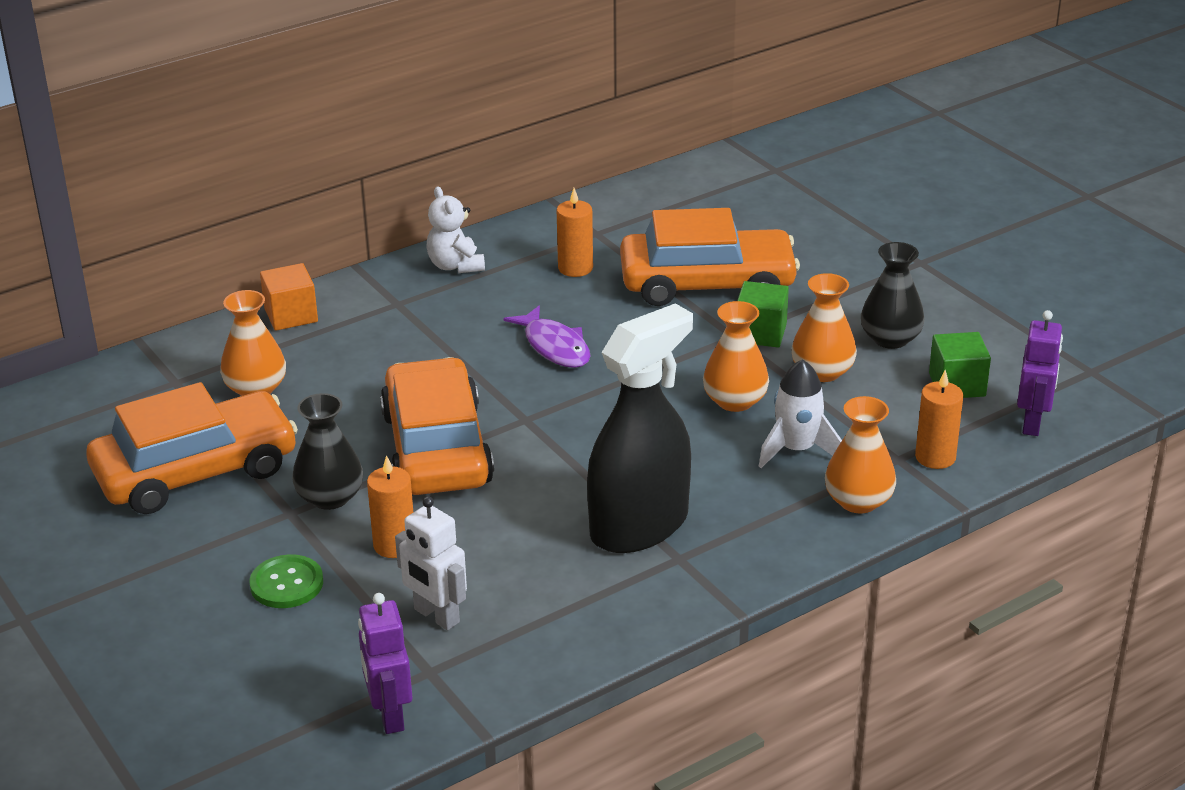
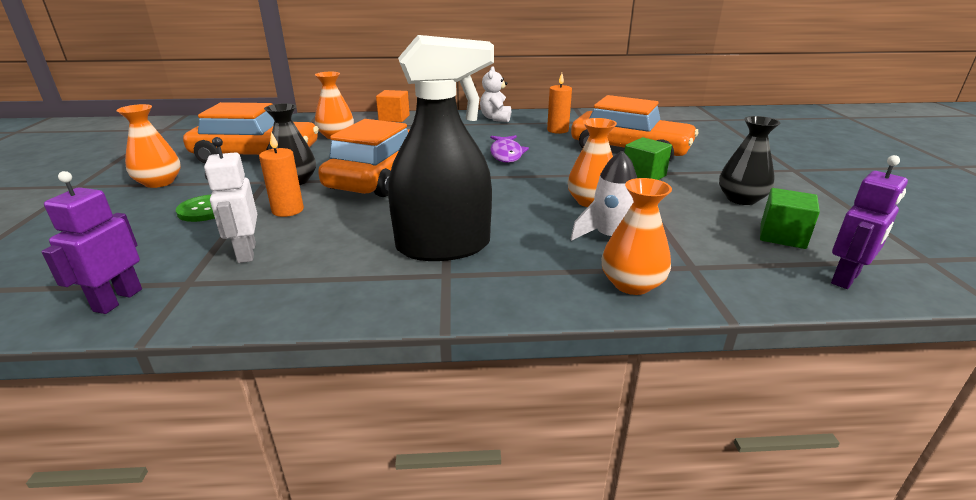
camera: 30 degrees right, 5 degrees down
orange vase [791,273,857,382] -> orange vase moved to [116,104,181,188]
orange candle [915,370,963,469] -> none

